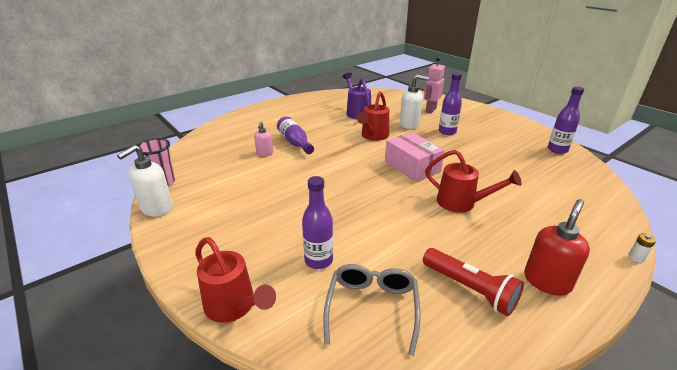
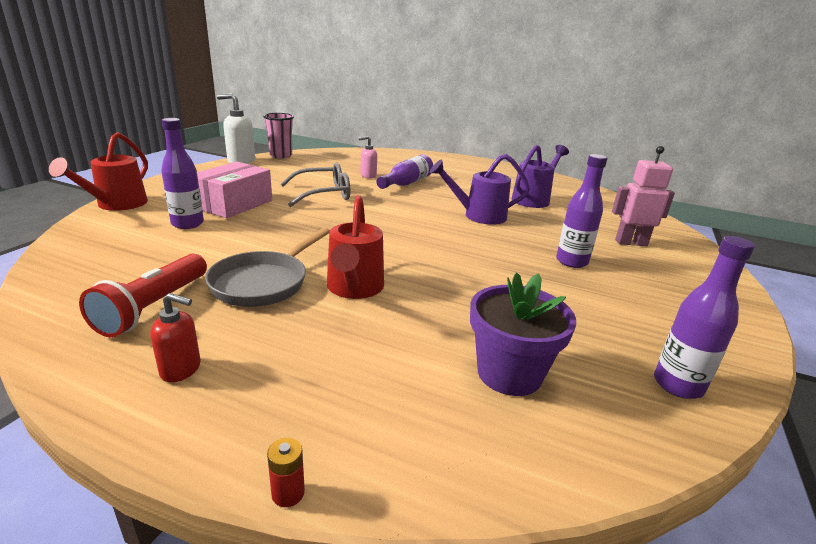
camera: 60 degrees right, 5 degrees down
grey glasses [323,264,421,356] -> grey glasses moved to [281,162,350,207]
red watering can [357,91,389,141] -> purple watering can [430,154,530,225]
pink box [385,132,445,182] -> pink box moved to [197,161,272,218]
white soap dispenser [400,75,429,129] -> none
red soap dispenser [524,199,590,296] -> red soap dispenser [150,293,201,382], size x0.60
white battery [629,233,656,263] -> red battery [267,438,305,507]
none -> grey pan [205,227,330,307]
none -> purple flower pot [470,272,576,396]

